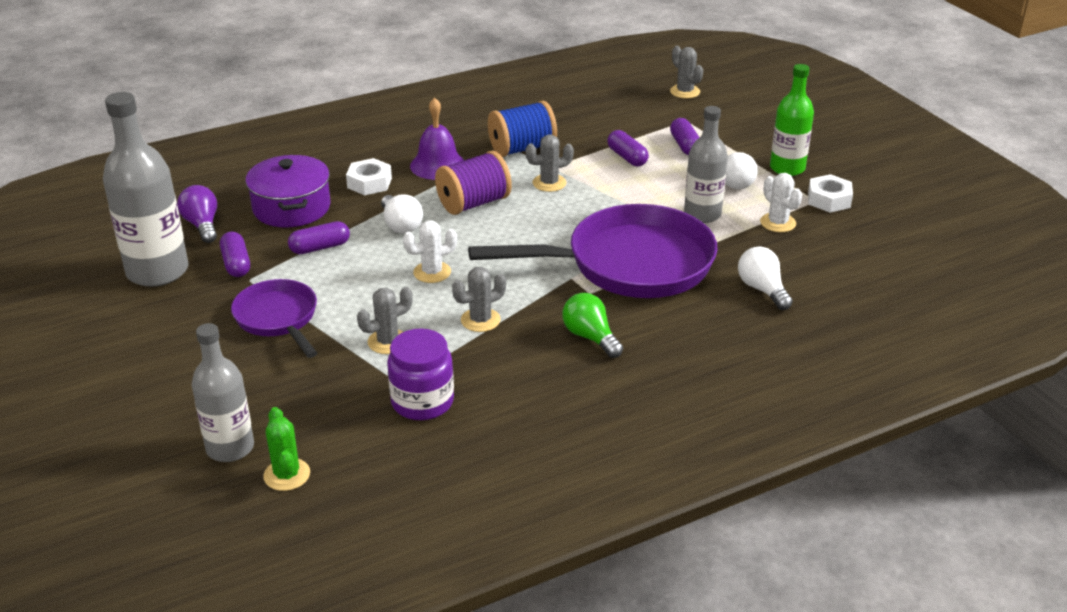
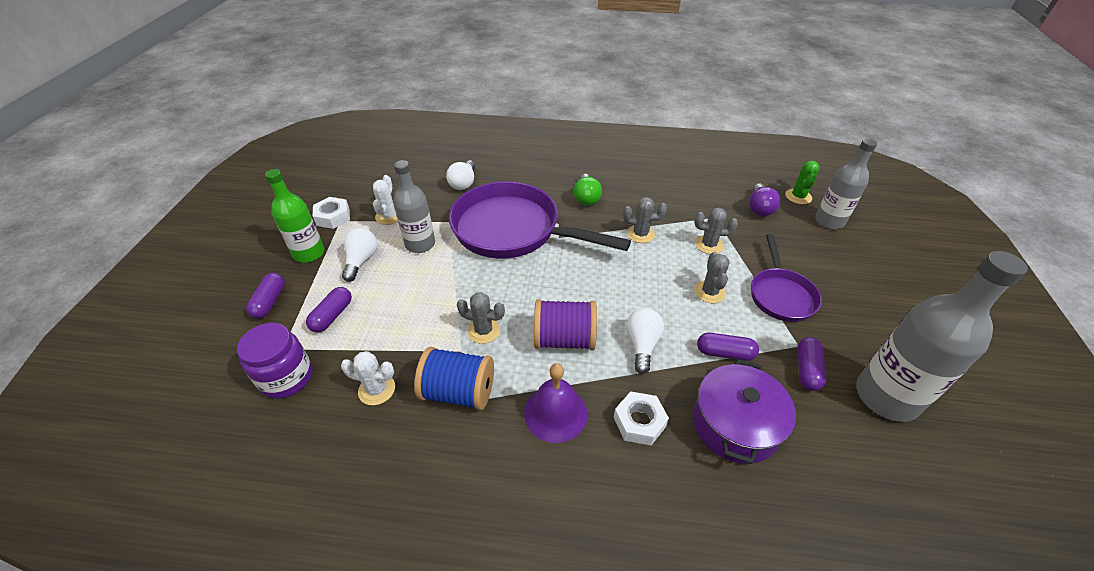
camera: 145 degrees left, 10 degrees up
purple light bulb [177,185,217,243] -> purple light bulb moved to [749,184,781,216]
purple jar [387,328,454,420] -> purple jar moved to [237,323,313,399]
white cactus [403,221,457,283] -> white cactus moved to [341,351,395,405]
purple capsule [607,130,649,166] -> purple capsule moved to [246,273,285,319]
grey cactus [670,46,703,99] -> grey cactus moved to [694,252,730,303]

